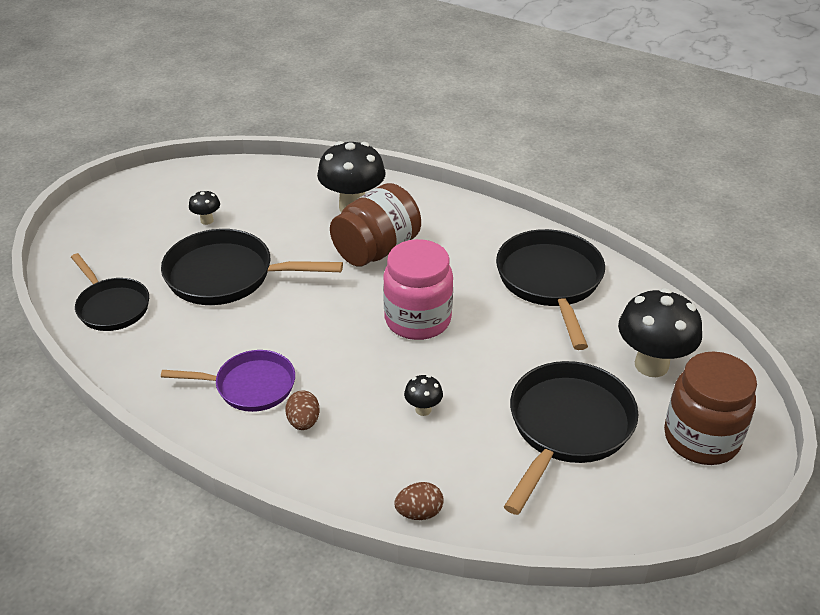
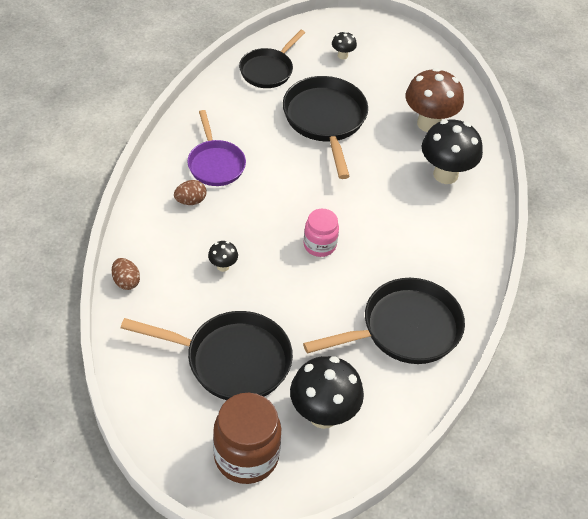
camera: 70 degrees right, 10 degrees up
black mushroom [189,190,220,225] -> black mushroom moved to [332,31,357,60]
brown jar [330,183,421,267] -> none
pink jar [383,239,453,340] -> pink jar [304,209,339,257], size x0.60
none -> brown mushroom [406,68,464,132]

